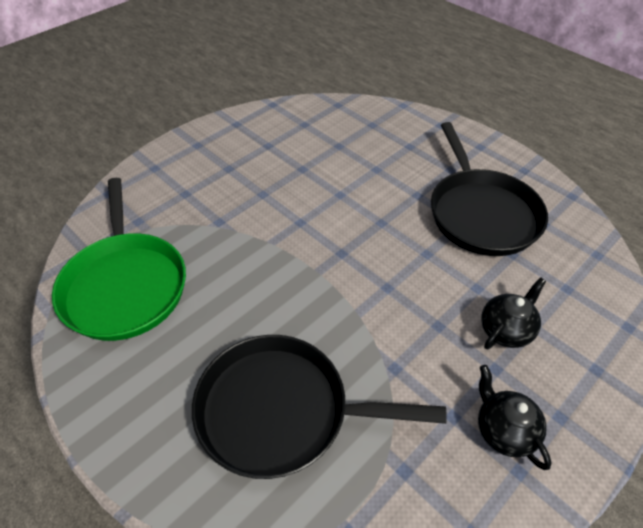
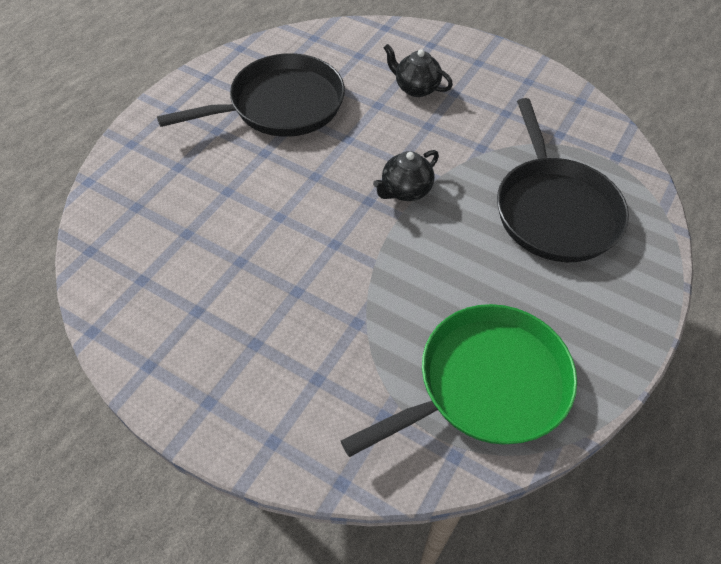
camera: 105 degrees left, 5 degrees up
black teapot [478,365,552,470] -> black teapot moved to [373,150,439,201]

